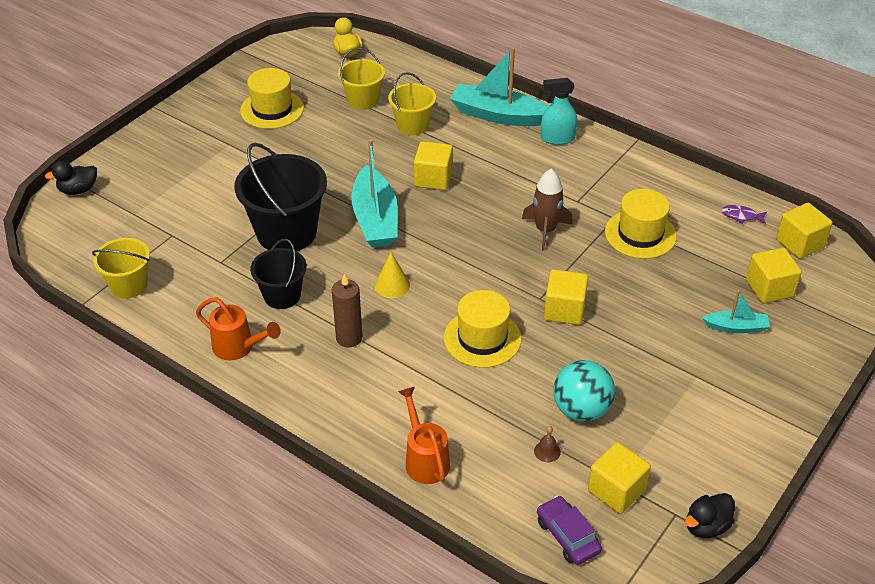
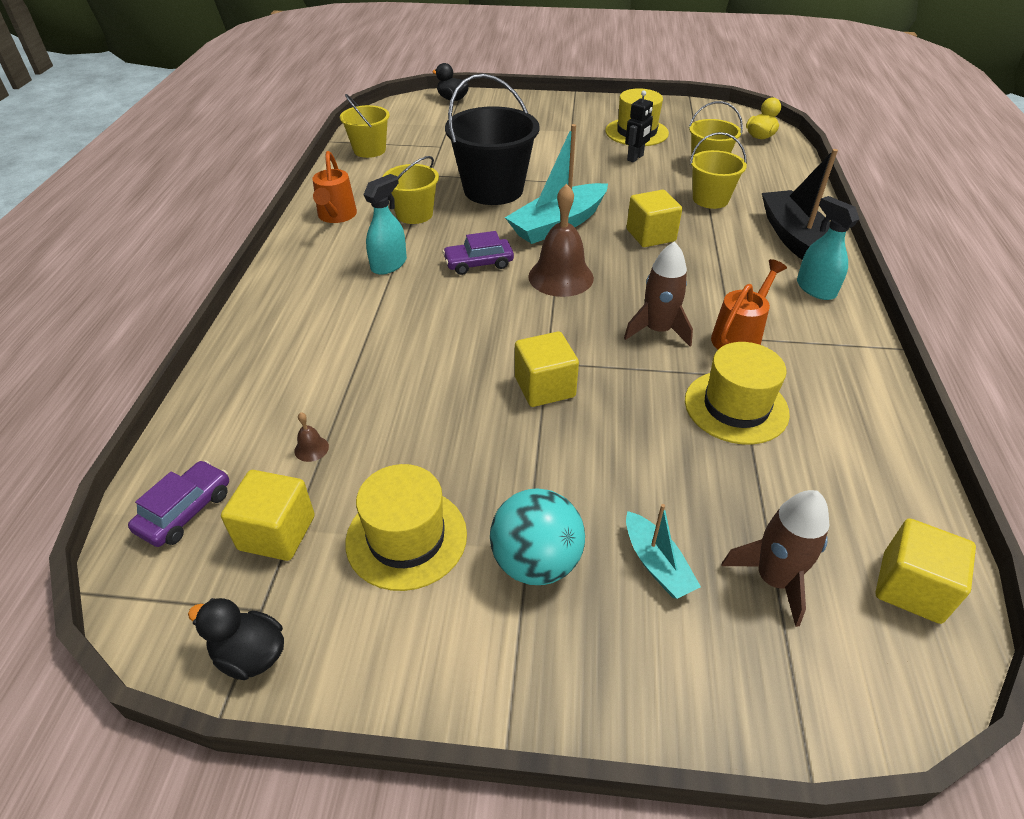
camera: 60 degrees right, 0 degrees up
black bucket [250,239,307,309] -> yellow bucket [383,156,439,224]
brown candle [332,274,363,348] -> turquoise spray bottle [363,174,407,275]
yellow cone [375,252,410,298] -> purple car [442,231,514,275]
orange watering can [398,387,450,484] -> orange watering can moved to [711,259,787,349]
yellow hat [444,290,522,368] -> yellow hat moved to [345,464,467,591]
turquoise boat [450,47,549,126] -> black boat [762,149,838,260]
turquoise ball [553,360,615,422] -> turquoise ball moved to [490,488,585,585]
purple fish [722,205,767,224] -> none
yellow cube [746,248,802,303] -> brown rocket [721,490,829,627]
none -> brown bell [528,184,594,297]
none -> black robot [625,91,653,162]

